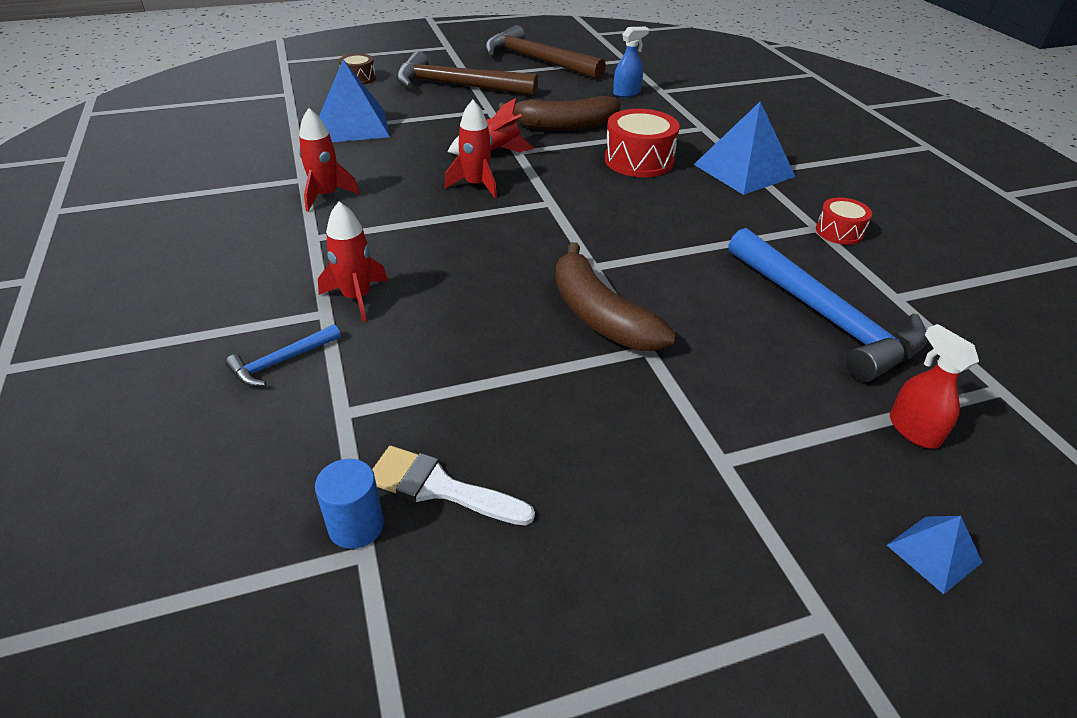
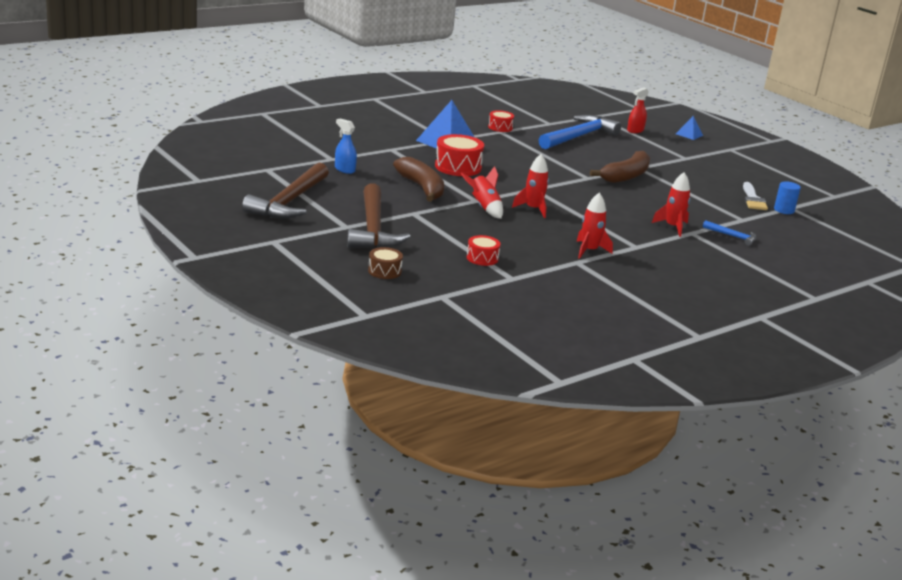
camera: 110 degrees left, 15 degrees down
blue pyramid [319,59,390,142] -> red drum [467,235,500,266]

